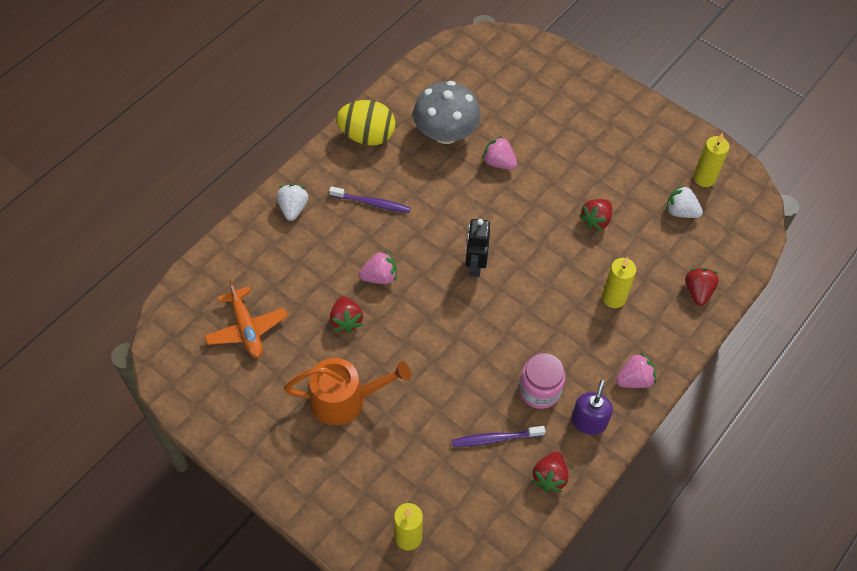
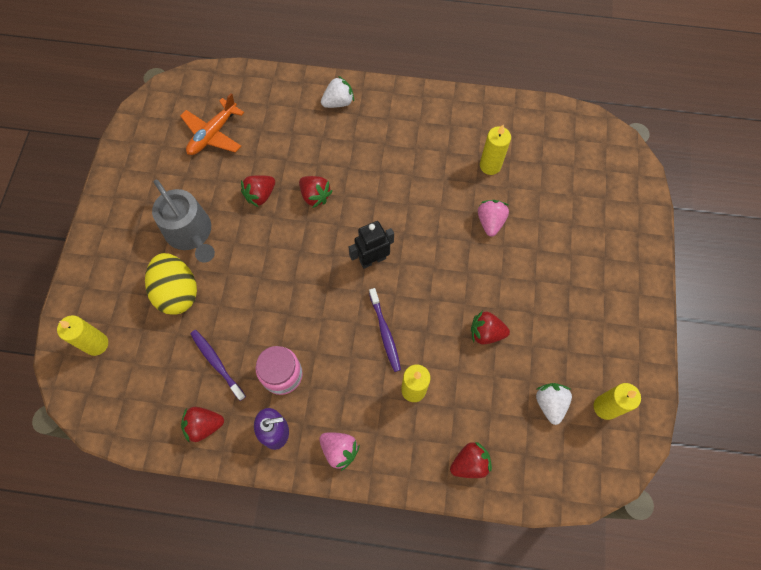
camera: 60 degrees right, 10 degrees up
orange watering can [284,358,411,425] -> grey watering can [152,180,215,263]
purple toothbrush [329,186,411,213] -> purple toothbrush moved to [369,288,401,372]
yellow egg [336,100,395,146] -> yellow egg moved to [145,253,197,315]
pink strawberry [359,251,397,284] -> red strawberry [299,176,332,208]
grey mushroom [413,81,481,144] -> yellow candle [480,125,511,175]

